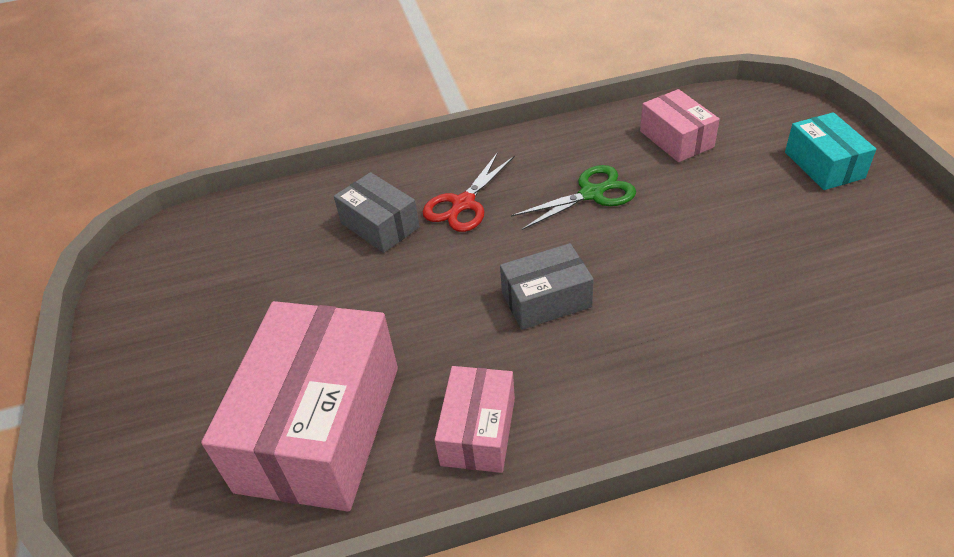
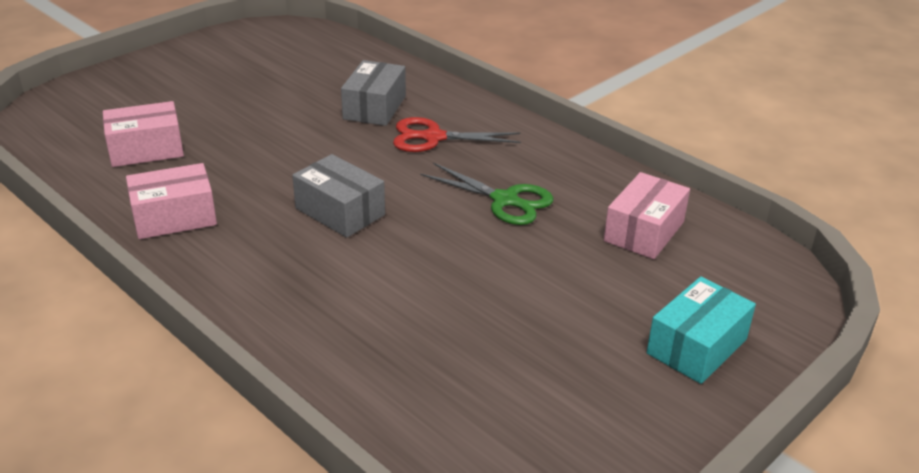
camera: 55 degrees right, 10 degrees down
pink box [201,301,398,511] -> pink box [103,101,184,167], size x0.51

